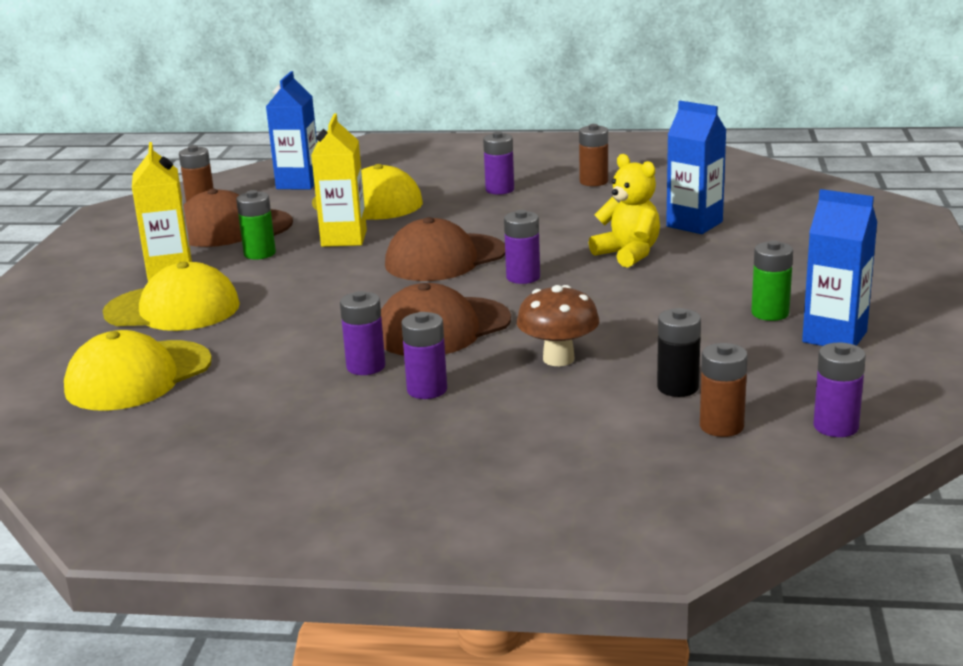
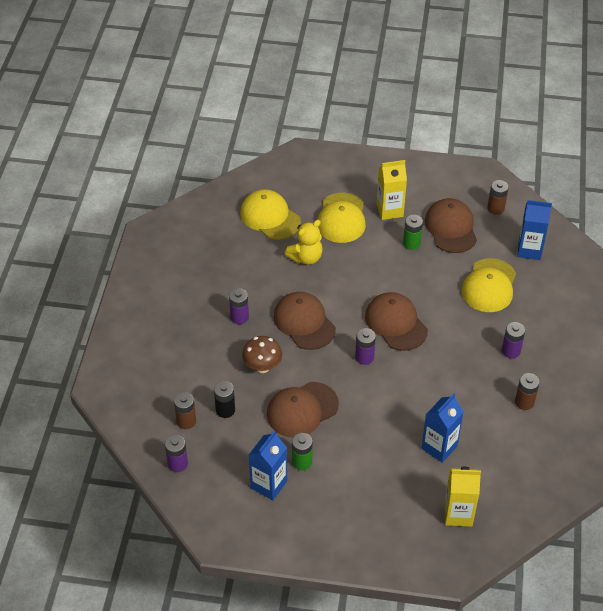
camera: 90 degrees right, 25 degrees up
yellow carton [311,113,367,247] -> yellow carton moved to [444,467,481,527]
purple battery [340,291,385,375] -> none
yellow teddy bear [589,154,660,268] -> yellow teddy bear moved to [285,220,323,265]
none -> brown cap [267,382,339,437]

